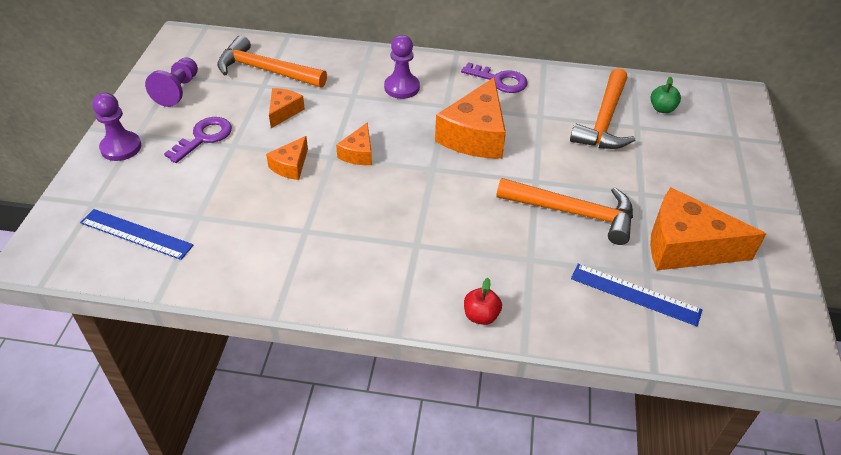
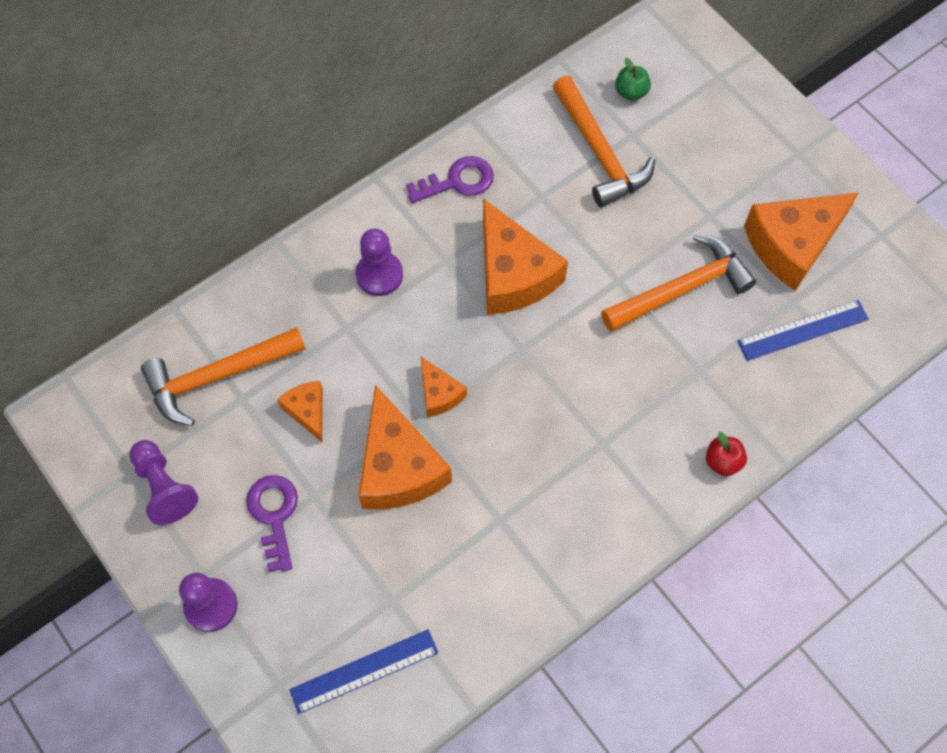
camera: 45 degrees left, 20 degrees up
orange cheese [266,136,308,180] -> orange cheese [358,385,452,509], size x1.97

